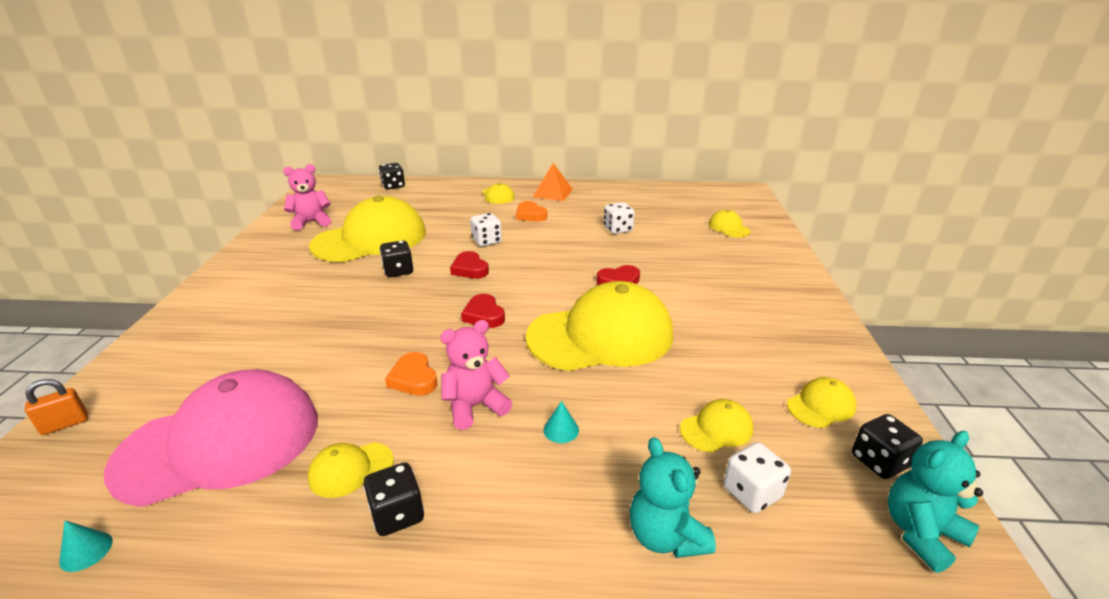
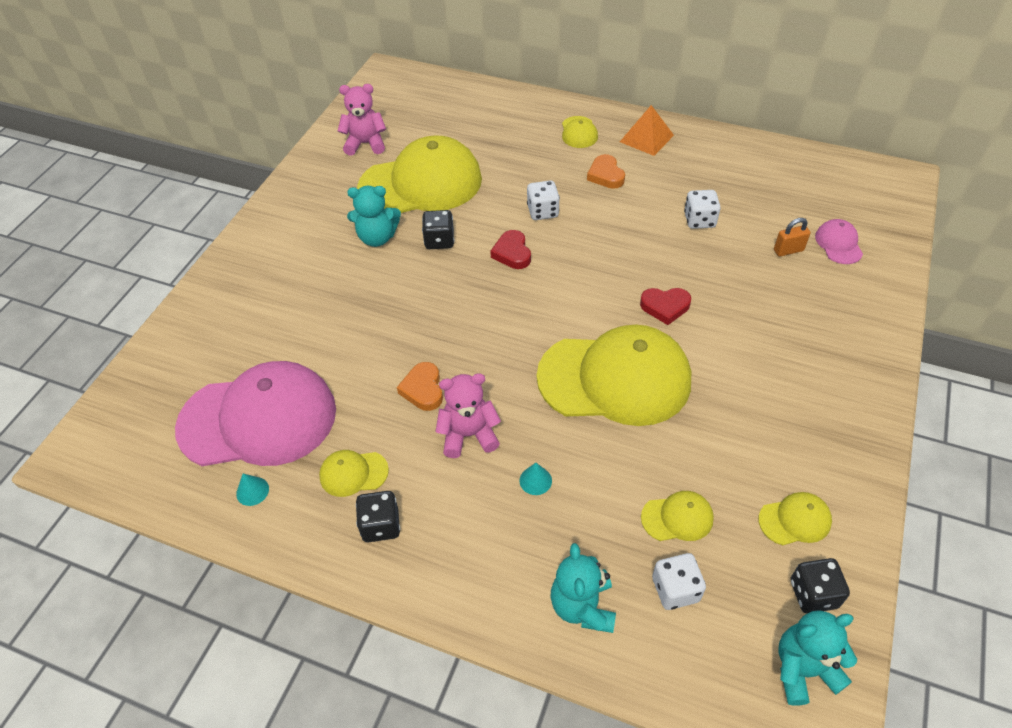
camera: 20 degrees right, 20 degrees up
orange padlock [25,379,88,435] -> orange padlock moved to [774,218,811,257]
turquoise cone [59,520,113,572] -> turquoise cone moved to [236,474,269,506]
black dice [379,163,405,190] -> none
red heart [461,294,505,328] -> none
yellow cap [709,210,751,237] -> pink cap [815,219,863,264]
none -> turquoise teddy bear [347,186,401,247]

